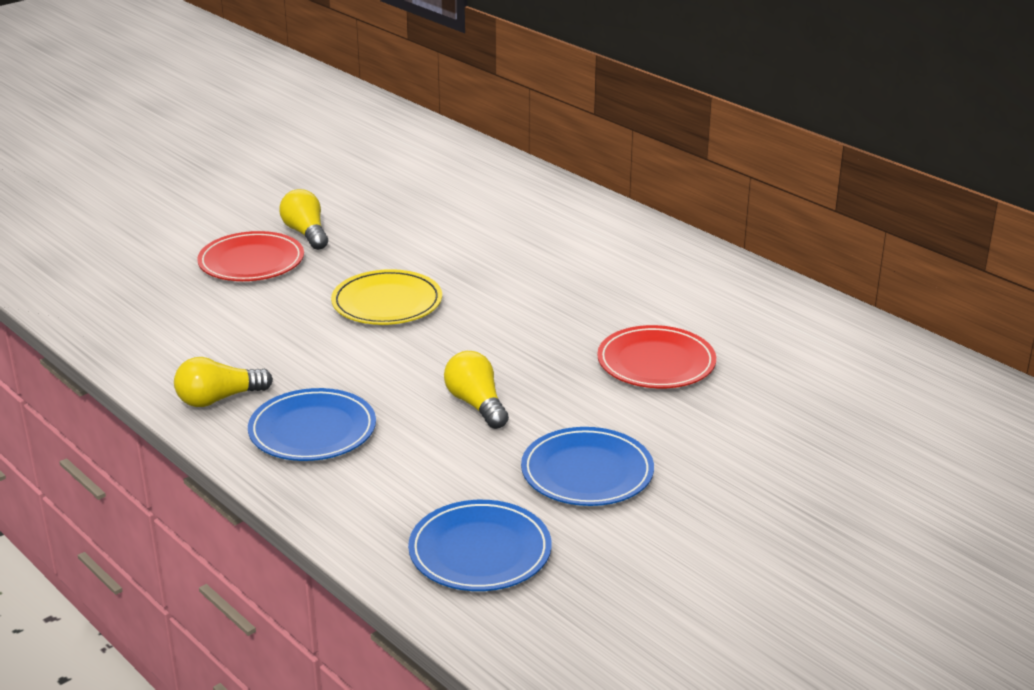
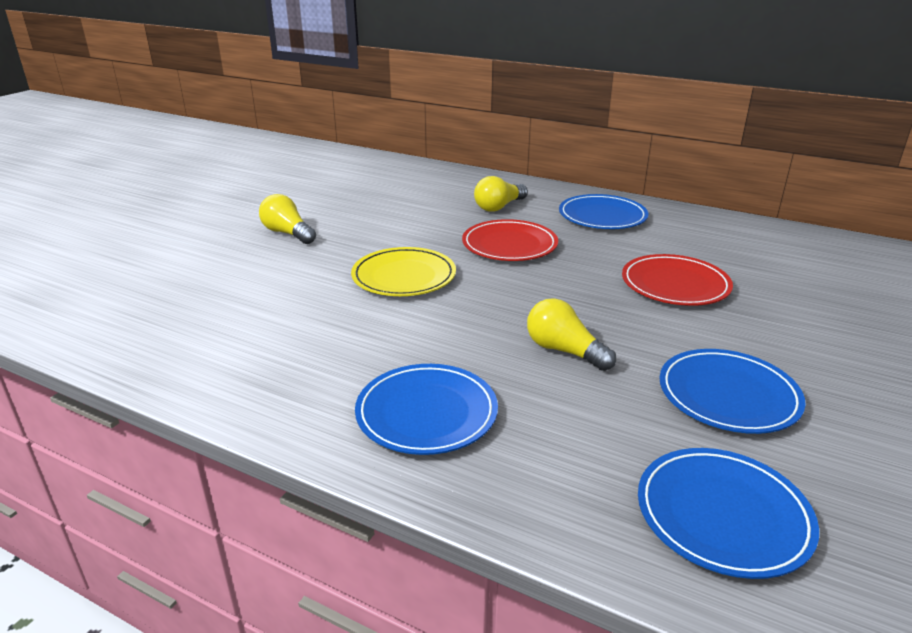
camera: 20 degrees left, 0 degrees up
yellow light bulb [174,357,273,407] -> yellow light bulb moved to [474,176,528,212]
red plate [197,231,304,281] -> red plate moved to [462,219,558,261]
none -> blue plate [559,194,648,229]

